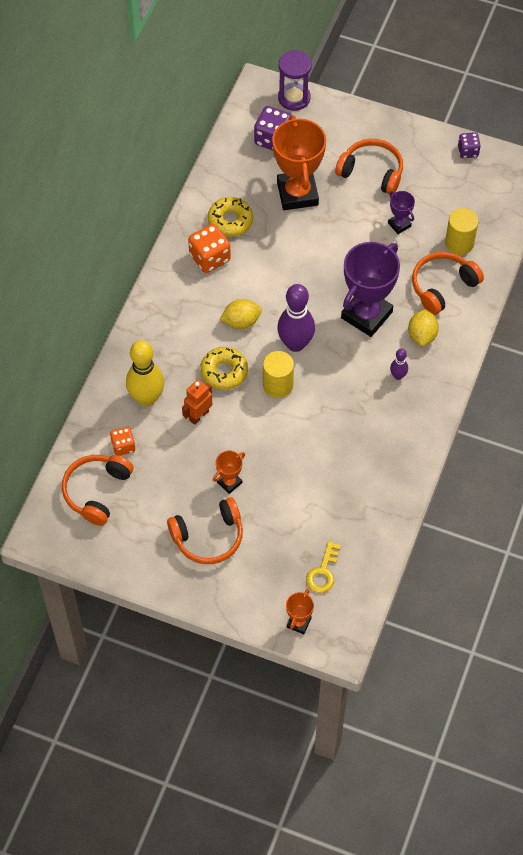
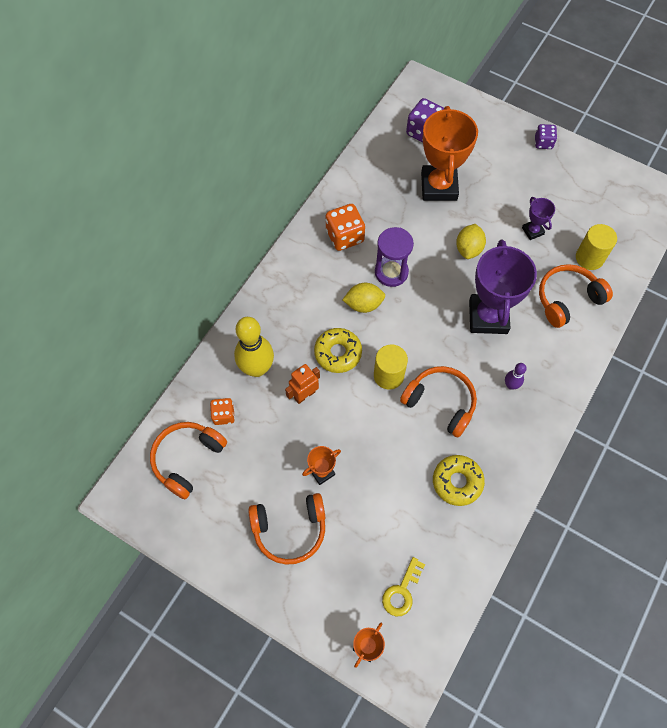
camera: 10 degrees right, 5 degrees up
yellow donut [208,197,253,237] -> yellow donut moved to [433,455,485,506]
purple bowling pin [277,284,315,352] -> none
purple hourglass [278,50,312,111] -> purple hourglass moved to [375,227,414,287]
orange headphones [335,139,403,195] -> orange headphones moved to [400,366,477,438]
purple trophy [341,242,400,337] -> purple trophy turned 45 degrees counterclockwise [469,240,537,334]
yellow lemon [408,309,439,347] -> yellow lemon moved to [456,224,486,259]
purple dice [458,132,481,158] -> purple dice moved to [535,124,557,149]

